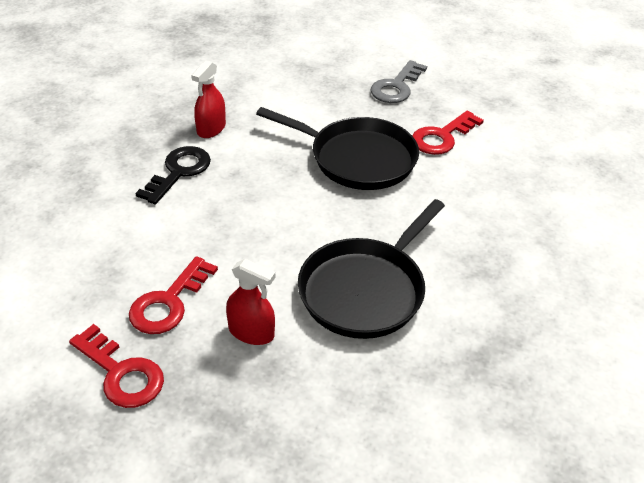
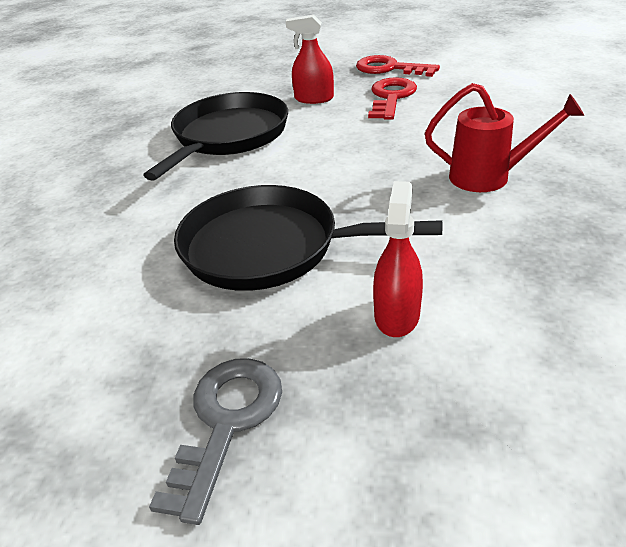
camera: 170 degrees right, 5 degrees down
black key [135,146,211,204] -> red watering can [425,83,584,192]
red spray bottle [191,60,226,138] -> red spray bottle moved to [373,181,423,337]
red key [412,110,484,155] -> none

